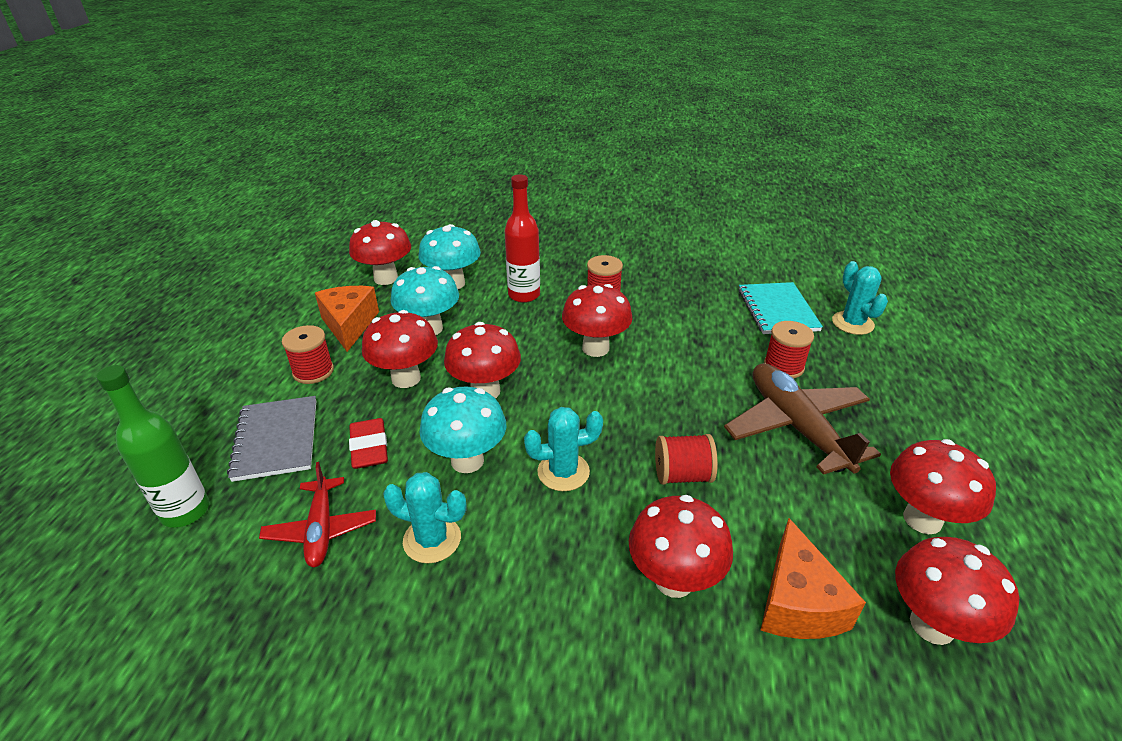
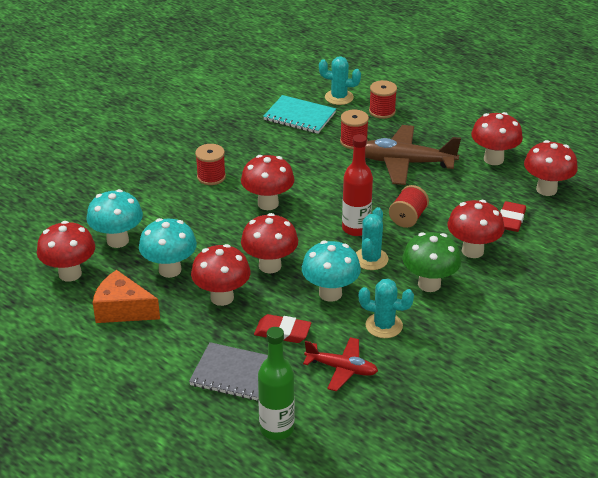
camera: 60 degrees left, 0 degrees up
red spool [282,325,334,384] -> red spool moved to [369,80,397,119]
turquoise cactus [383,472,466,564] -> turquoise cactus turned 60 degrees clockwise [359,279,414,338]
red bottle [504,174,540,303] -> red bottle moved to [342,134,373,236]
orange cheese [761,518,866,639] -> red eraser [500,201,526,232]
none -> green mushroom [402,232,461,292]

